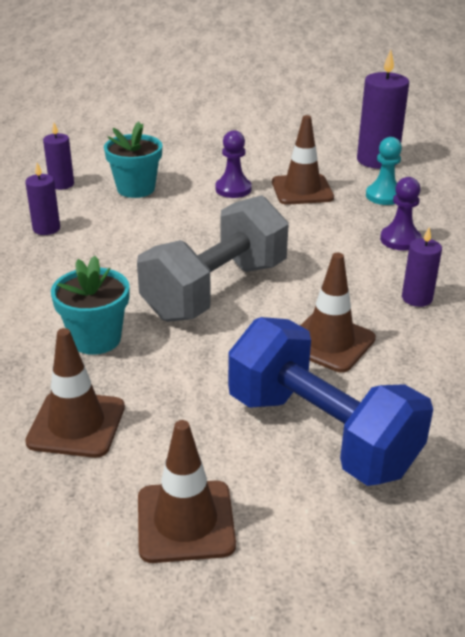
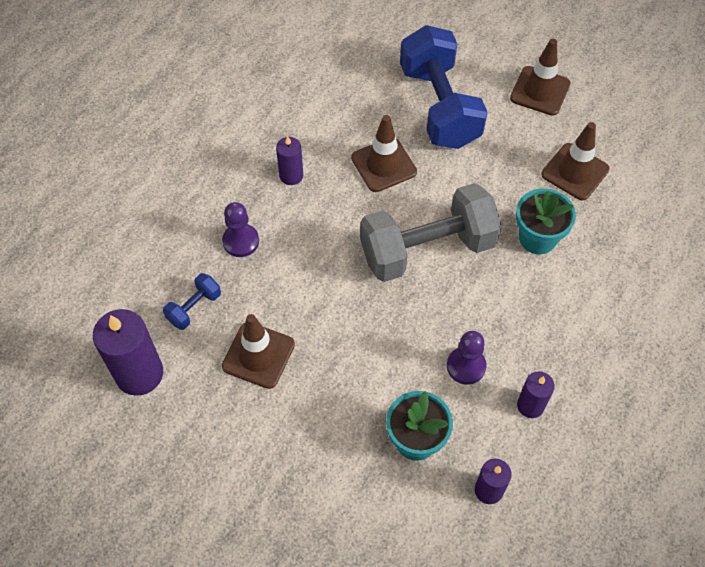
camera: 150 degrees left, 25 degrees up
purple pawn [215,130,252,198] -> purple pawn moved to [447,331,486,385]
turquoise pawn [366,137,402,205] -> blue dumbbell [163,273,221,330]

